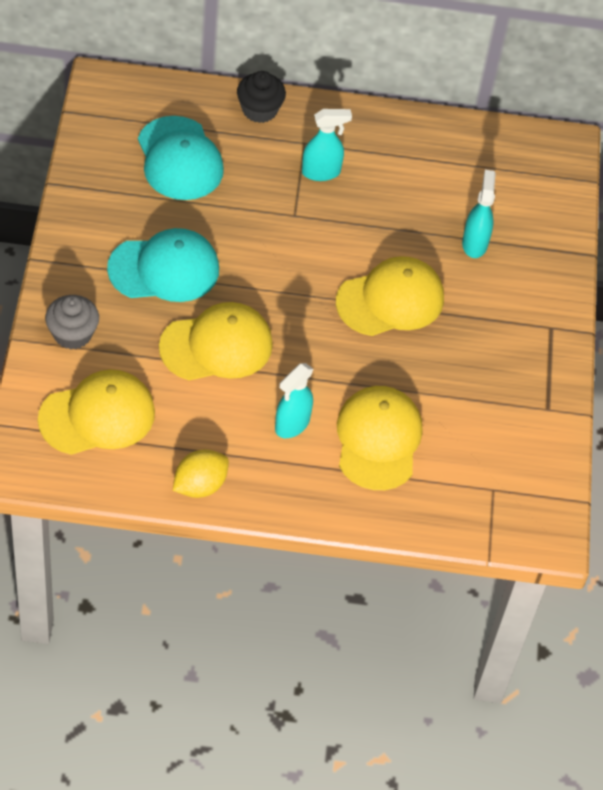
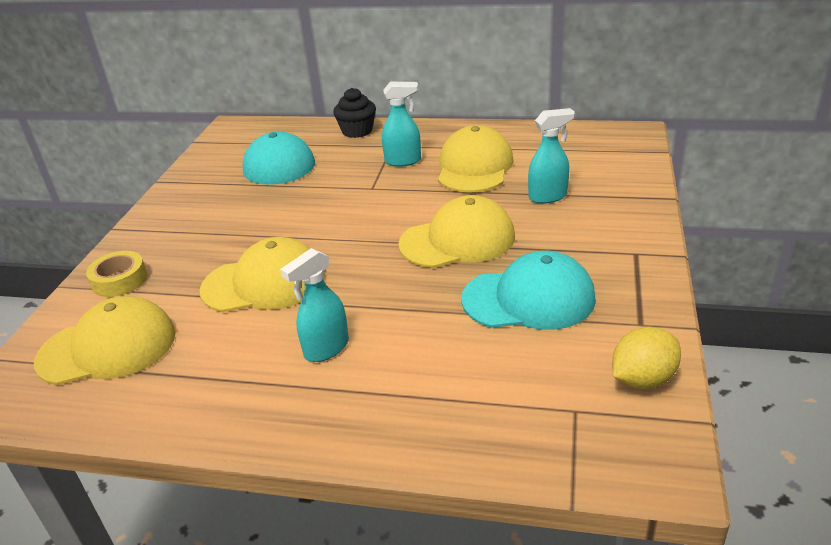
camera: 15 degrees right, 20 degrees down
grey cupcake [45,295,99,350] -> yellow tape [86,251,147,297]
turquoise cap [107,228,219,302] -> turquoise cap moved to [461,251,596,330]
yellow lemon [173,449,229,498] -> yellow lemon moved to [612,327,681,389]
yellow cap [337,386,422,490] -> yellow cap moved to [438,125,514,193]
turquoise spray bottle [462,170,496,258] -> turquoise spray bottle turned 60 degrees clockwise [528,108,575,204]

